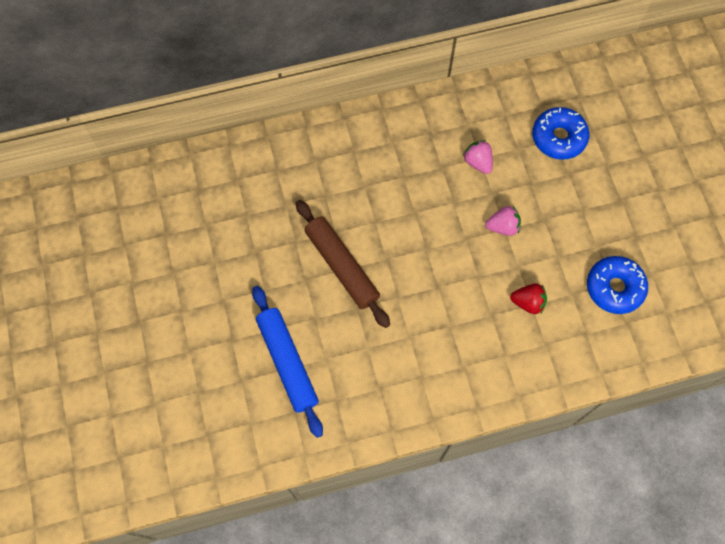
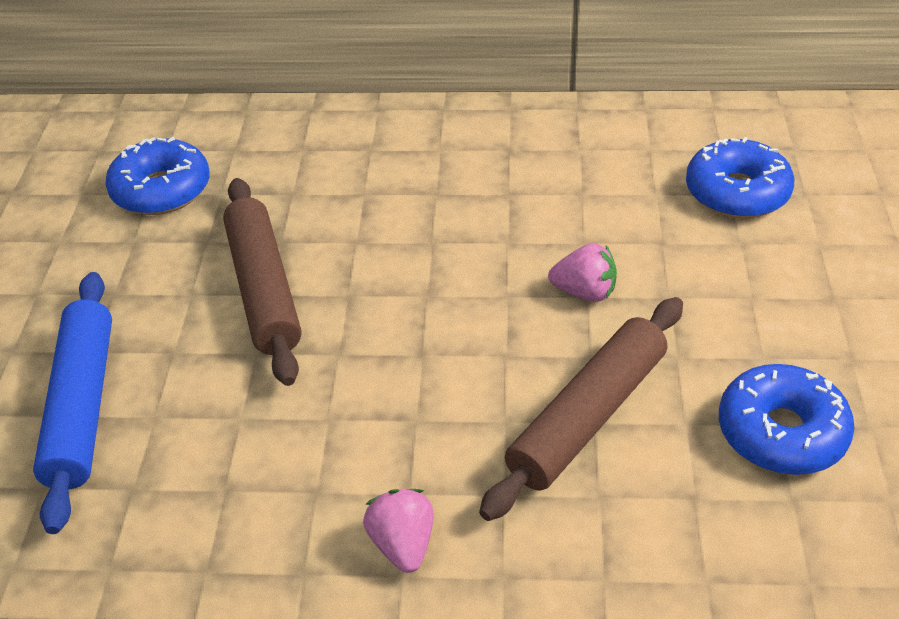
camera: 20 degrees right, 25 degrees down
pink strawberry [463,140,493,174] -> pink strawberry moved to [363,489,434,573]
red strawberry [510,283,547,314] -> brown rolling pin [479,297,683,521]
none -> blue donut [105,137,210,215]

